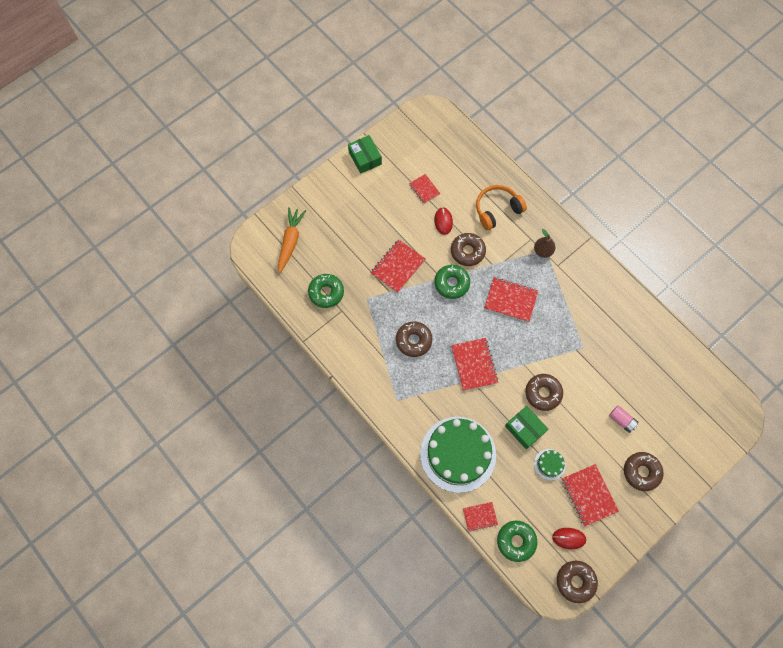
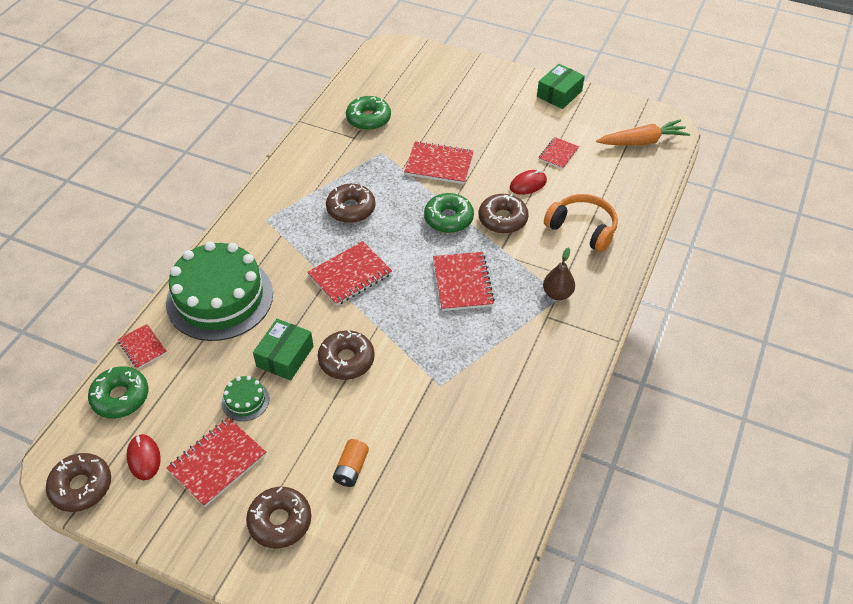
camera: 65 degrees right, 20 degrees down
orange carrot [278,207,306,273] -> orange carrot moved to [596,119,690,146]
pink battery [609,405,639,433] -> orange battery [333,439,369,487]

